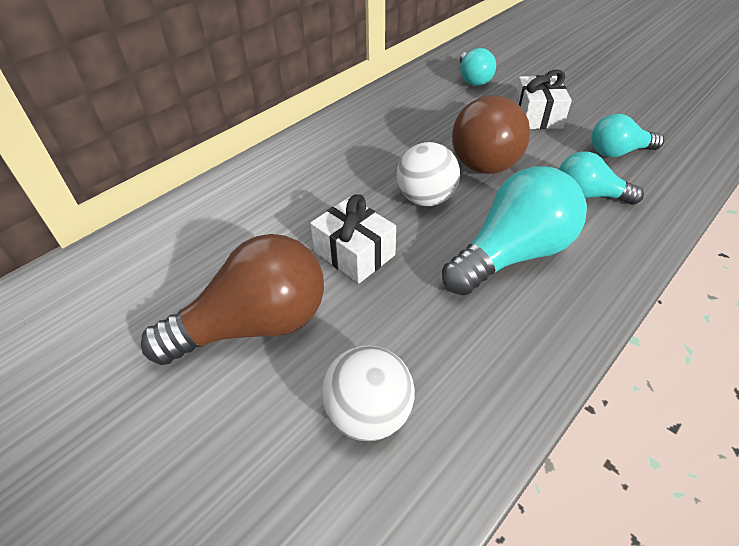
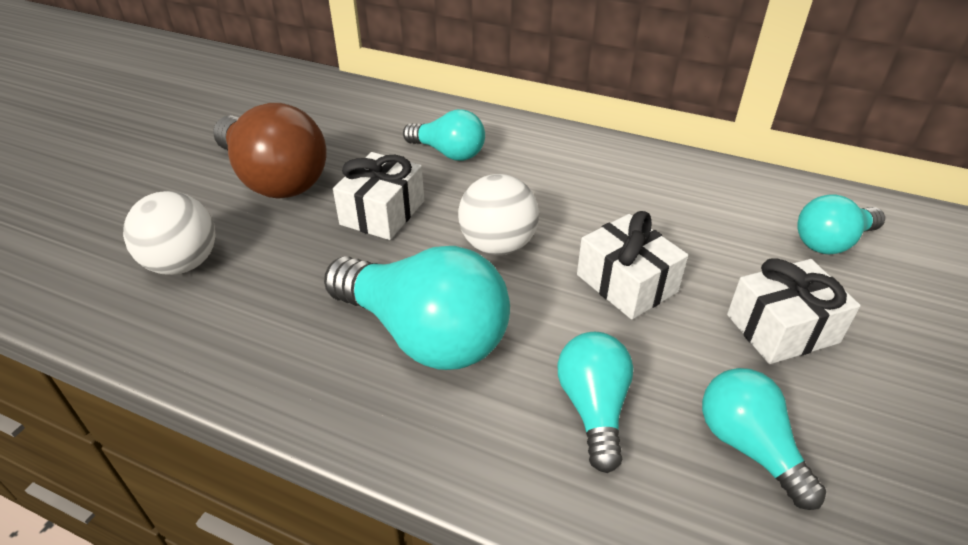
camera: 70 degrees right, 5 degrees down
brown light bulb [452,95,530,174] -> white gift [577,211,688,320]
none -> turquoise light bulb [403,109,485,161]

